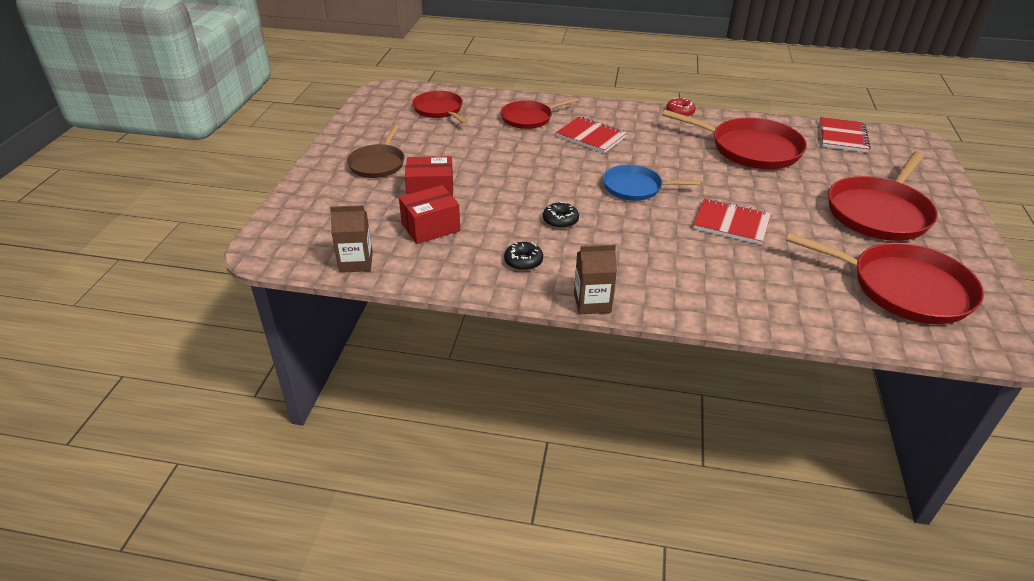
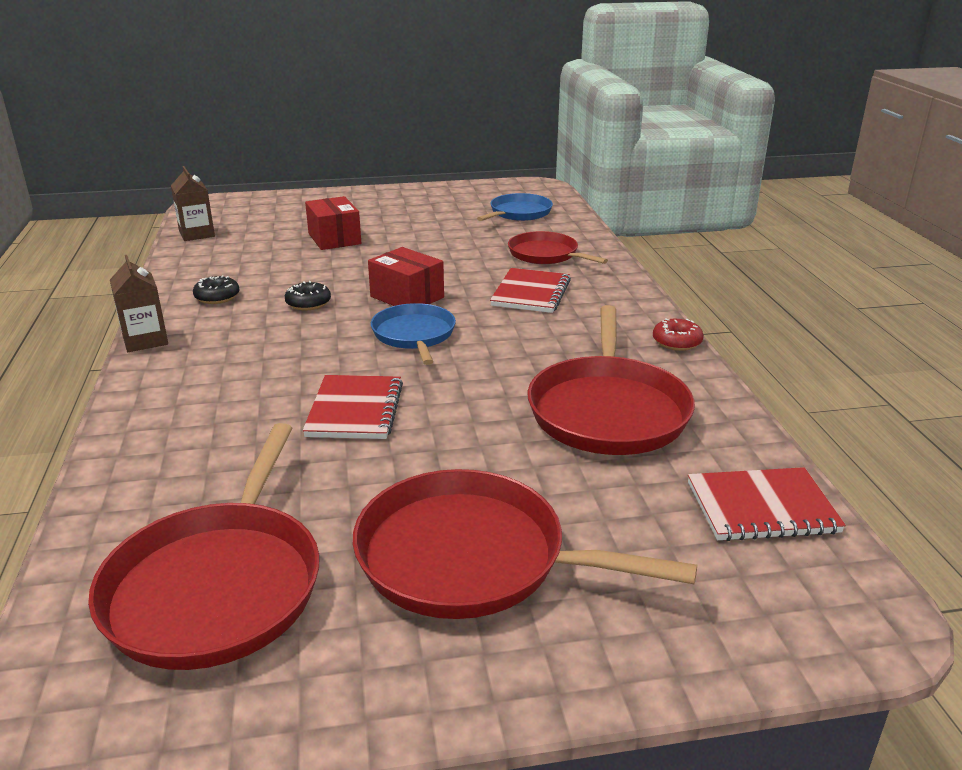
camera: 70 degrees right, 10 degrees down
brown pan [347,125,405,178] -> none
red box [399,185,460,244] -> red box moved to [368,247,444,306]
red pan [412,91,468,124] -> blue pan [477,193,553,221]

